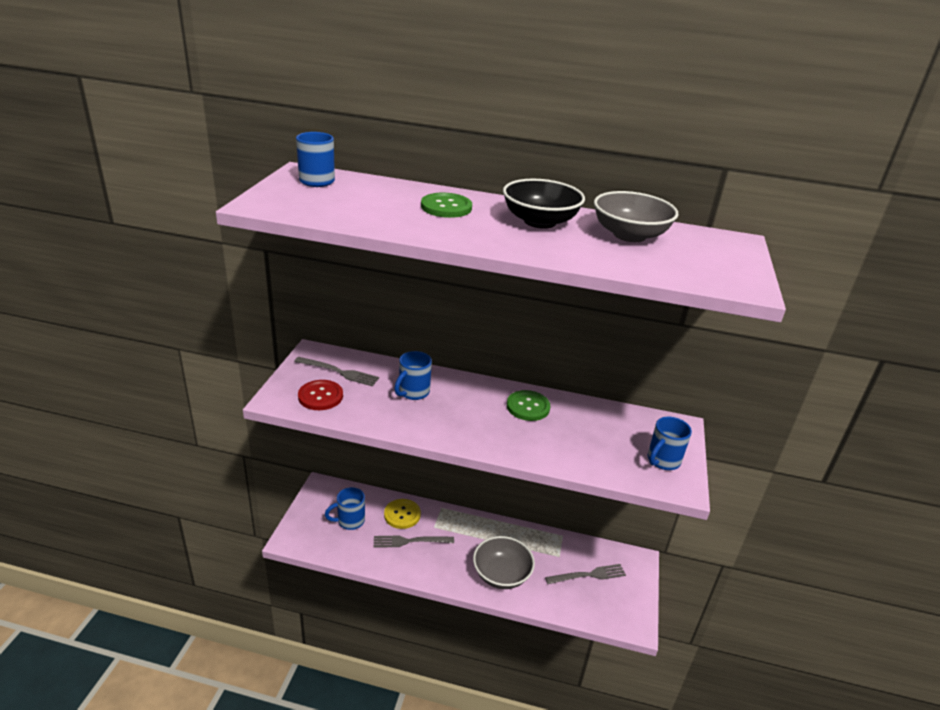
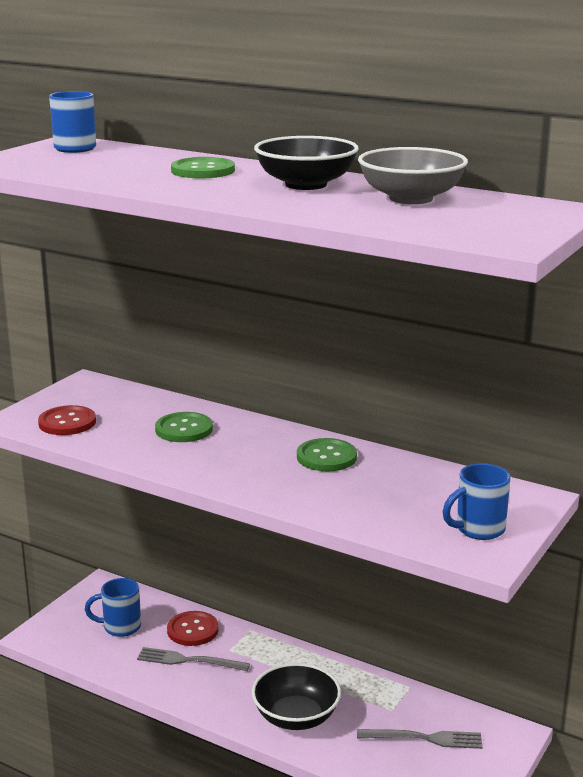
camera: 20 degrees right, 10 degrees down
grey fork [294,357,379,387] -> none
yellow button [384,499,421,529] -> red button [167,611,219,646]
blue mug [394,351,432,400] -> green button [155,412,213,442]
grey bowl [473,536,535,589] -> black bowl [252,663,341,730]

